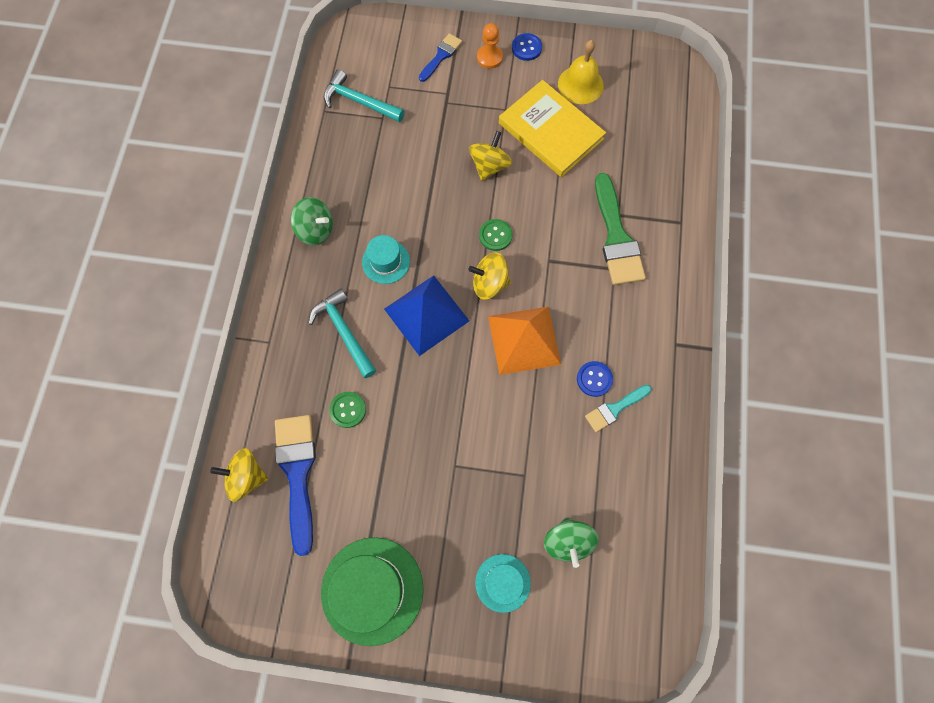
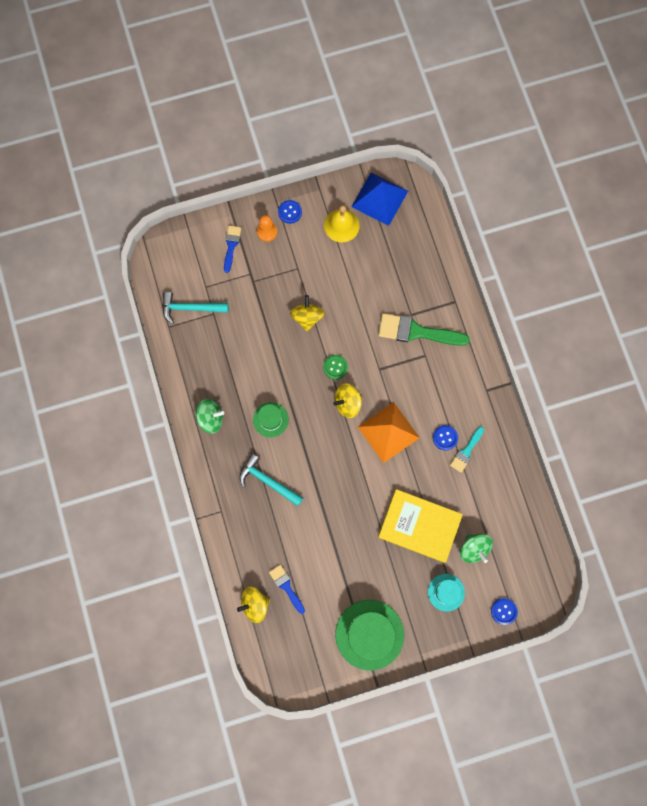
camera: 25 degrees left, 5 degrees up
blue brush [275,415,316,556] -> blue brush [269,565,305,614], size x0.55
green button [329,392,366,428] -> none
turquoise hat [362,235,410,284] -> green hat [253,402,289,437]
blue pyramid [384,275,469,356] -> blue pyramid moved to [351,173,408,226]
yellow book [499,80,606,177] -> yellow book moved to [378,489,463,563]
green brush [595,173,646,285] -> green brush turned 135 degrees clockwise [378,313,470,346]
none -> blue button [491,598,518,625]

